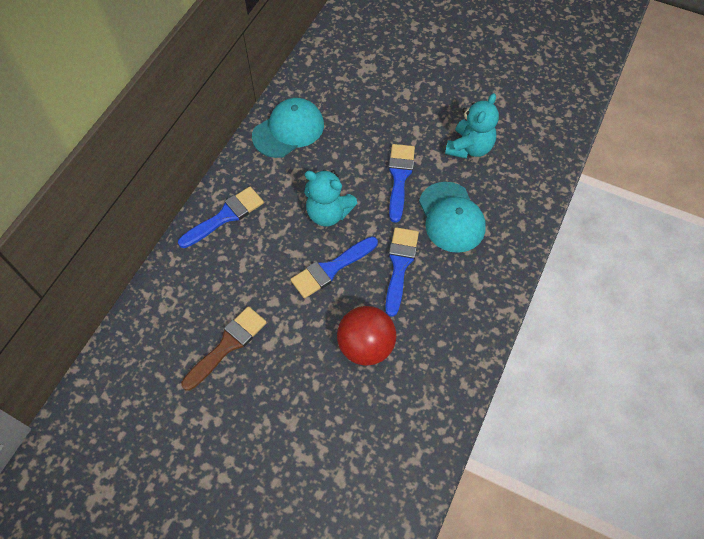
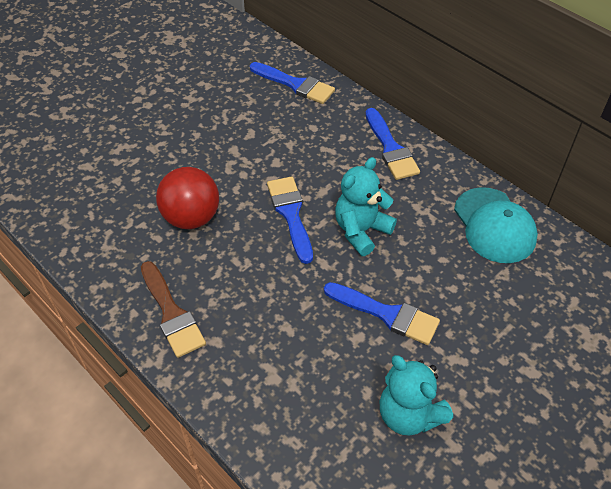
camera: 110 degrees right, 10 degrees down
brown brush [181,306,267,391] -> brown brush moved to [141,261,206,358]
blue brush [385,227,419,317] -> blue brush moved to [250,62,335,104]
turquoise cap [419,182,486,253] -> none

